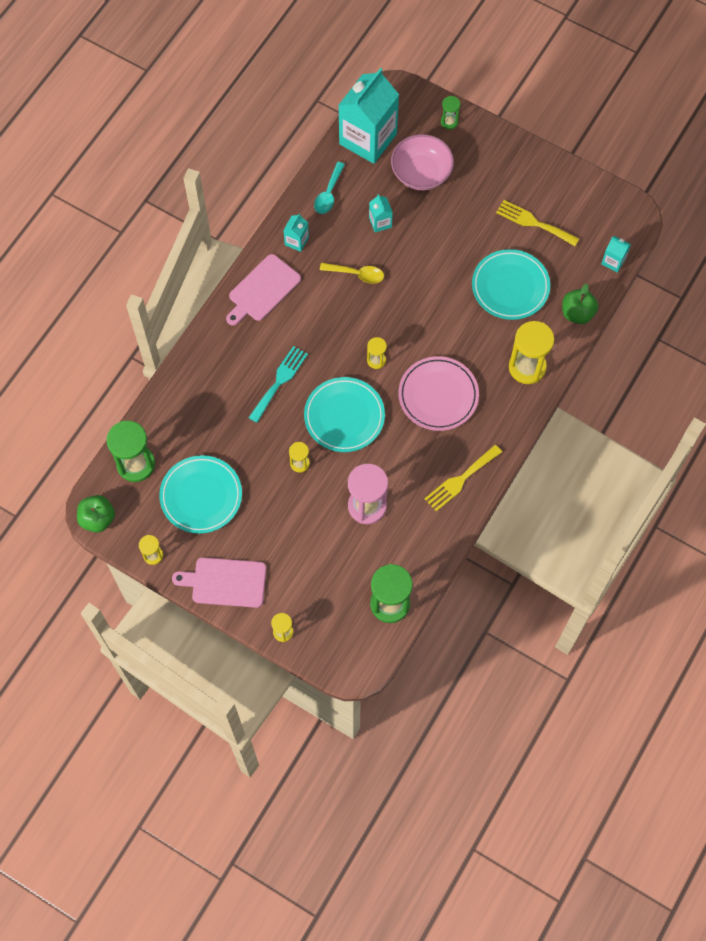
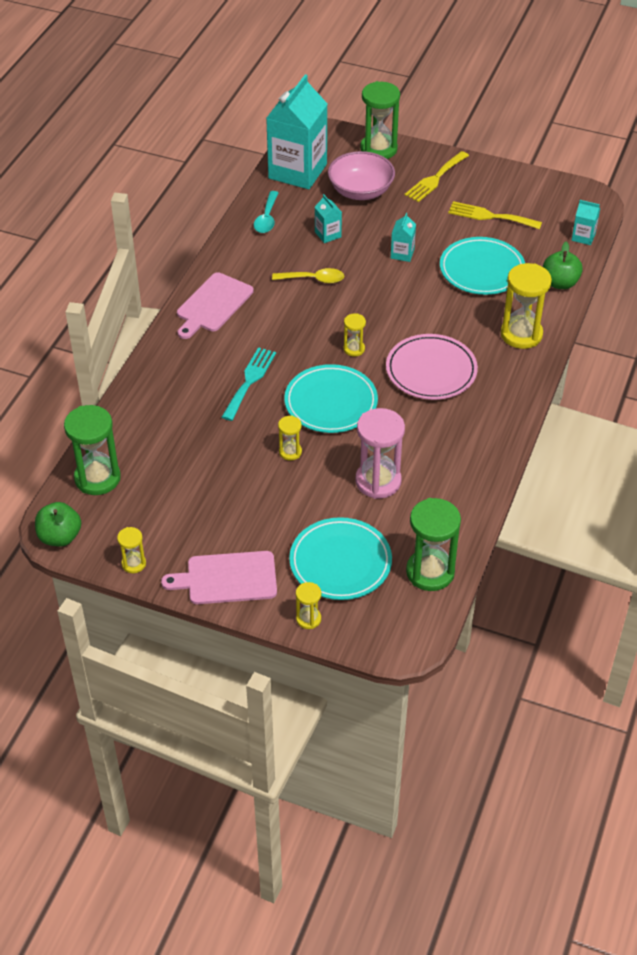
camera: 10 degrees left, 20 degrees down
turquoise plate [159,455,242,534] -> turquoise plate moved to [289,517,392,600]
turquoise carton [283,213,309,252] -> turquoise carton moved to [391,213,416,262]
yellow fork [425,445,502,511] -> yellow fork moved to [405,151,469,202]
green hourglass [441,96,461,129] -> green hourglass [360,81,400,159], size x1.97

